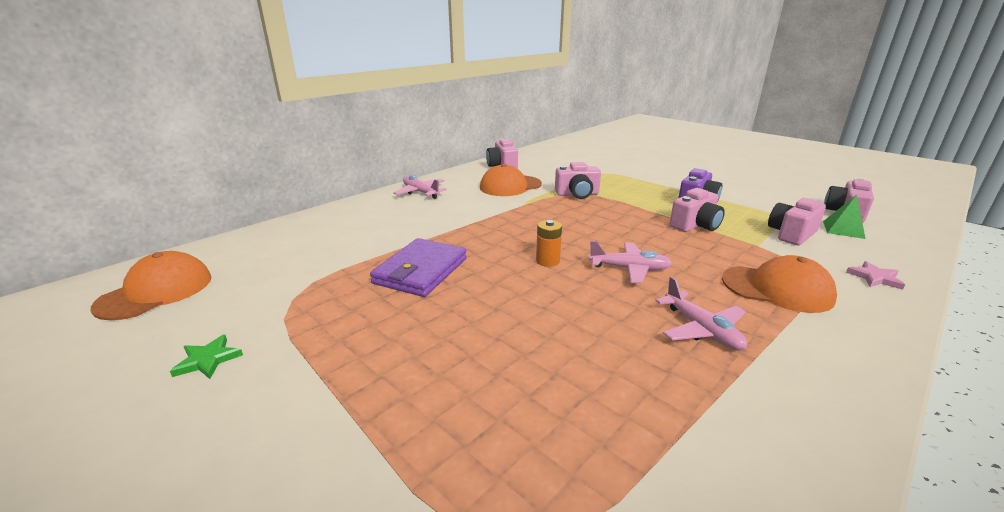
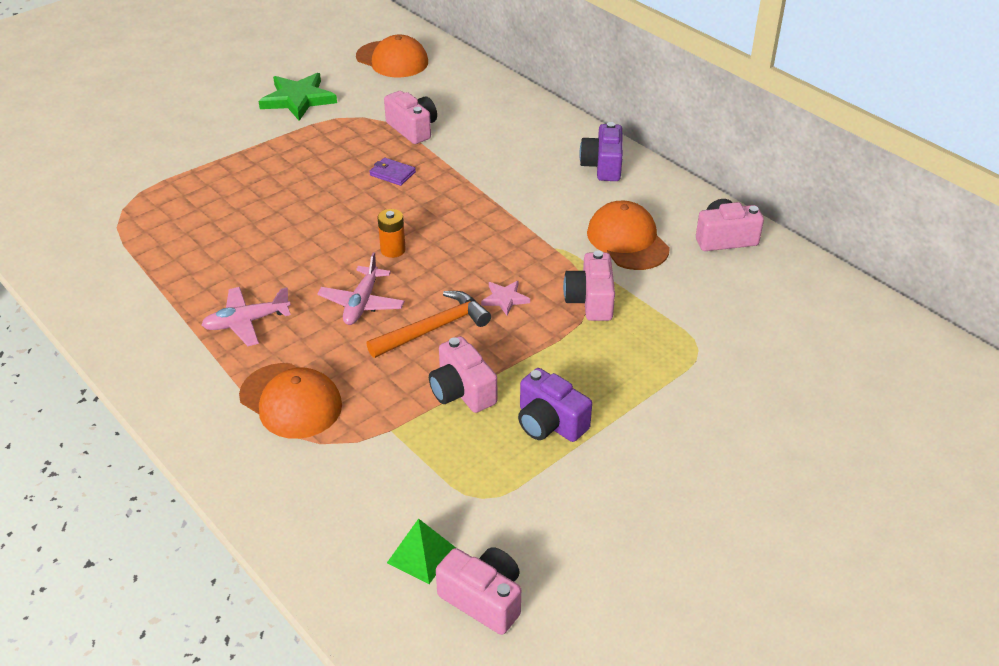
camera: 95 degrees right, 15 degrees up
green star [170,334,243,379] -> green star [258,73,337,121], size x1.94
purple wallet [370,238,467,297] -> purple wallet [369,157,416,186], size x0.49
pink plane [393,175,447,199] -> purple camera [579,122,623,181]
orange cap [722,255,837,313] -> orange cap turned 75 degrees counterclockwise [239,363,342,439]
pink camera [768,198,826,245] -> pink camera moved to [384,91,437,144]
pink star [846,261,905,290] -> pink star moved to [481,281,530,316]
none -> orange hammer [367,291,491,358]

